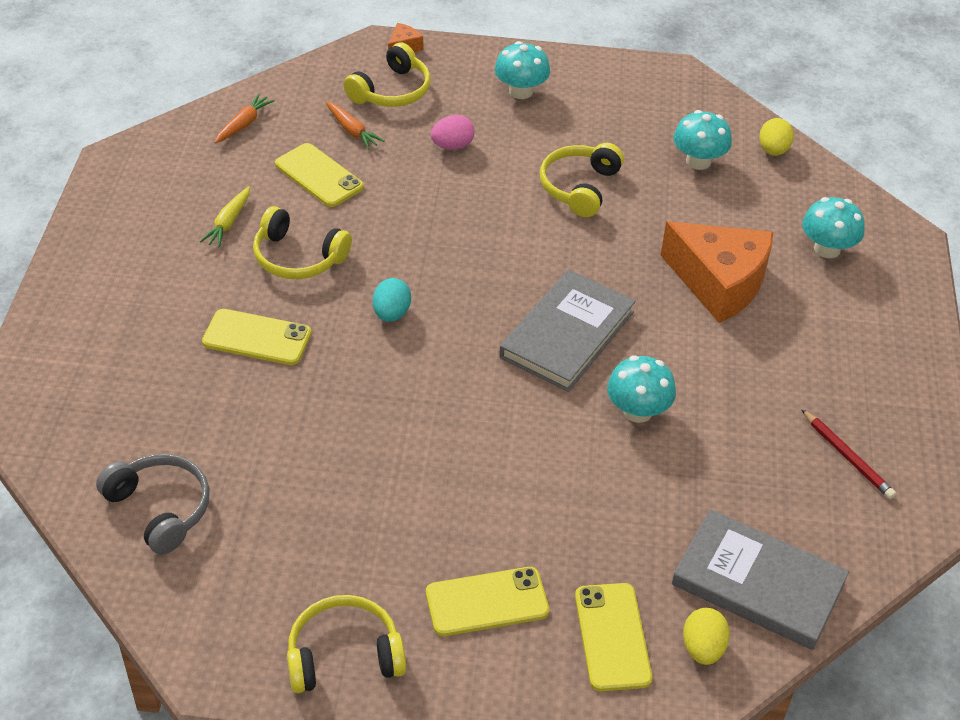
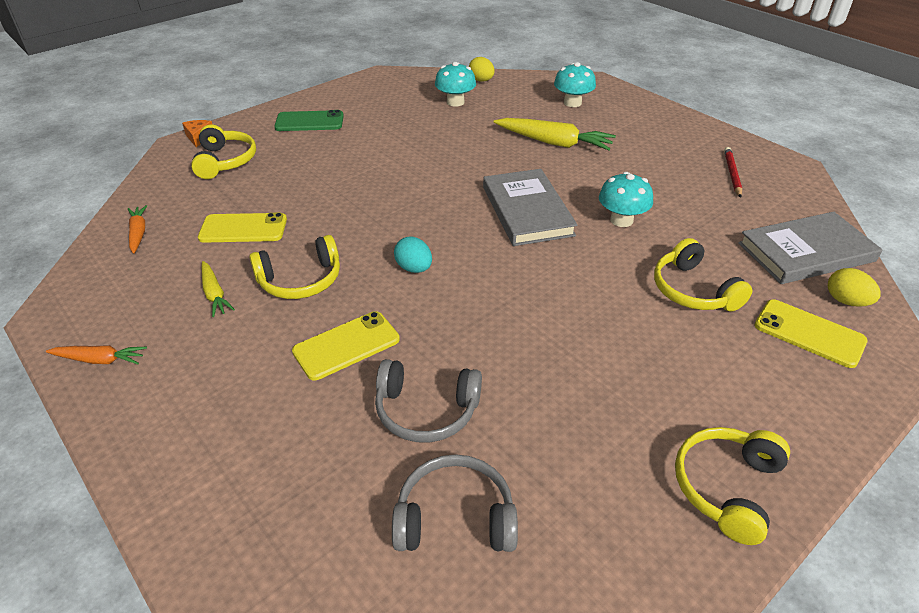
camera: 45 degrees left, 5 degrees down
orange carrot [325,101,385,150] -> orange carrot moved to [46,345,147,364]
yellow phone [426,567,549,636] -> none
pink egg [431,115,474,150] -> none
turquoise mushroom [495,41,550,99] -> green phone [274,110,344,131]
yellow headphones [540,143,624,217] -> yellow headphones moved to [654,238,752,312]
orange cheese [661,221,773,323] -> yellow carrot [493,118,616,150]
red pencil [801,409,896,499] -> red pencil turned 90 degrees counterclockwise [724,147,742,198]
none -> grey headphones [375,359,482,443]

